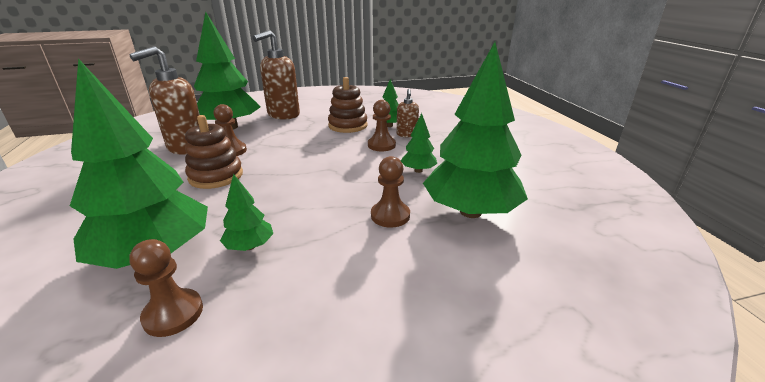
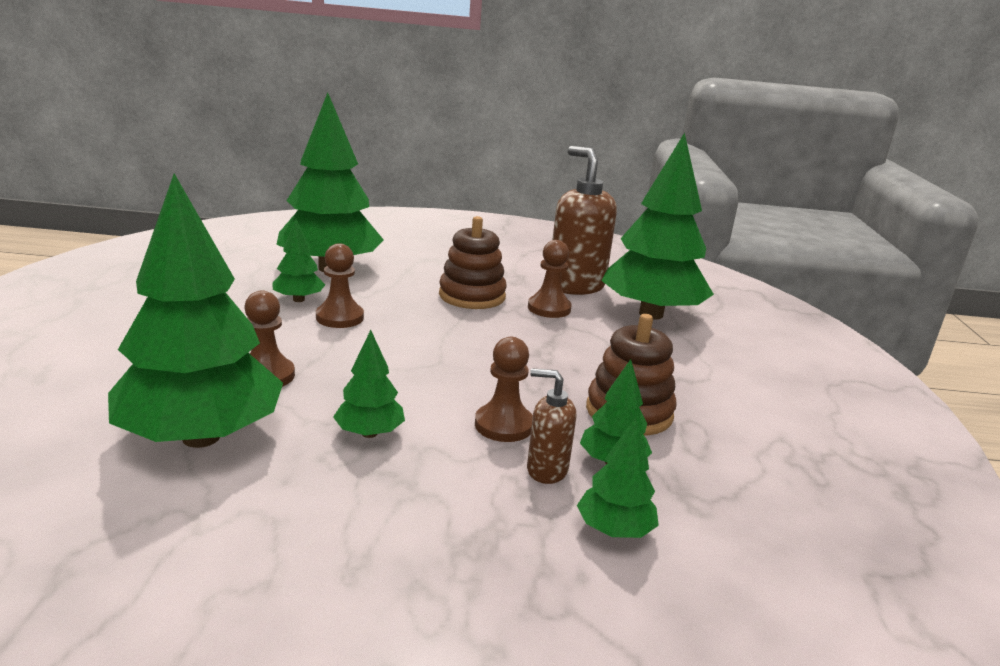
camera: 105 degrees right, 5 degrees down
brown pawn [129,239,203,337] -> brown pawn moved to [316,243,364,328]
brown soap dispenser [253,30,300,120] -> none
none -> green tree [577,417,659,538]

